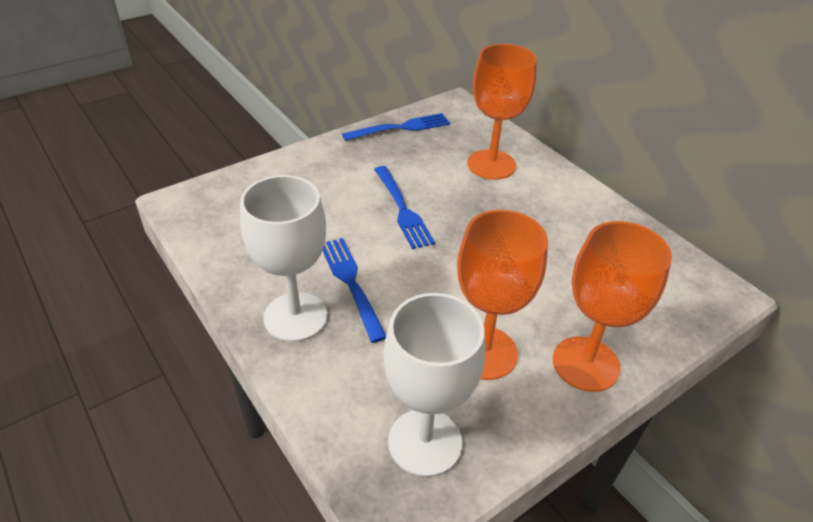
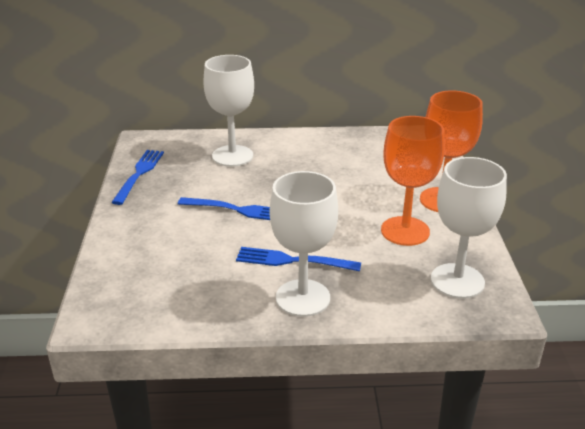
camera: 55 degrees left, 10 degrees down
orange goblet [467,44,537,180] -> white goblet [203,55,254,167]

